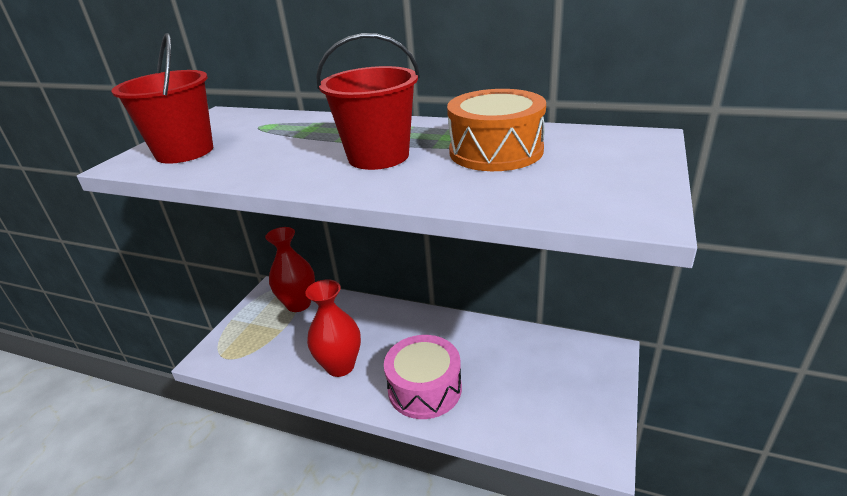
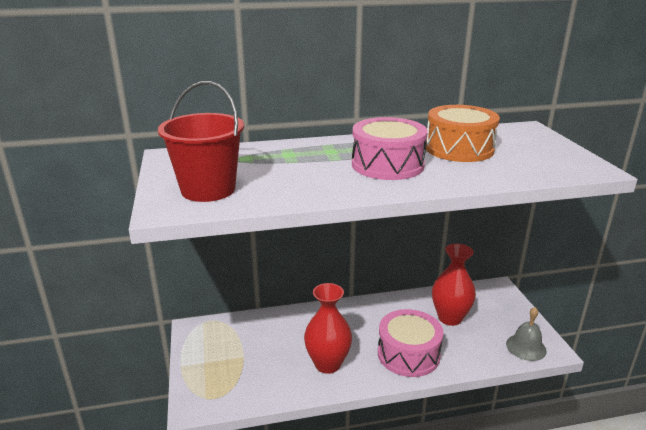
camera: 35 degrees left, 5 degrees down
red vase [265,227,315,312] -> red vase moved to [432,244,476,326]
red bucket [316,33,420,170] -> pink drum [352,117,428,180]
none -> grey bell [506,307,547,361]

